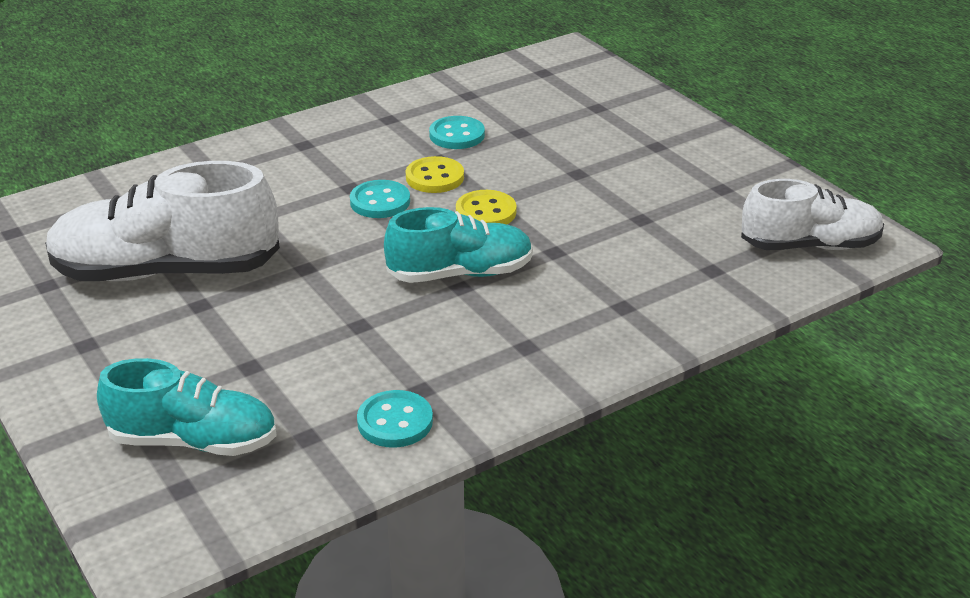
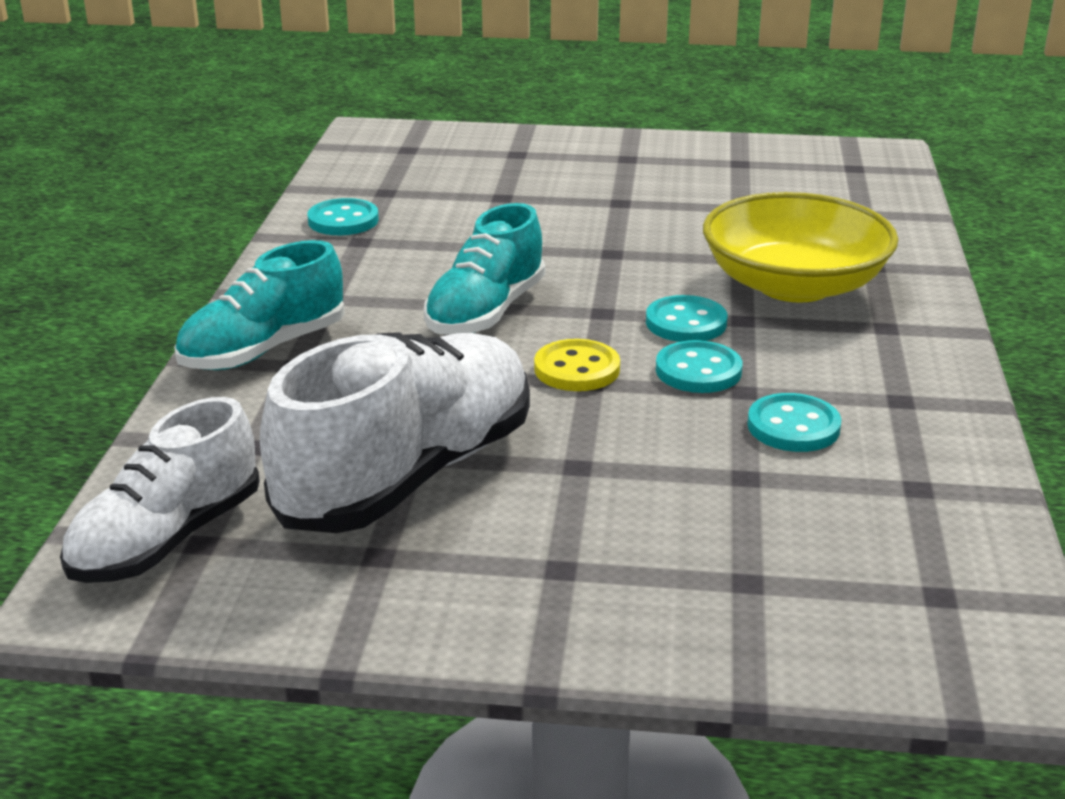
camera: 130 degrees right, 5 degrees down
white shoe [45,161,280,281] -> white shoe moved to [260,332,530,533]
turquoise shoe [97,358,277,456] -> turquoise shoe moved to [174,240,345,370]
yellow button [406,156,464,193] -> turquoise button [656,340,742,393]
none -> yellow bowl [703,192,898,303]

